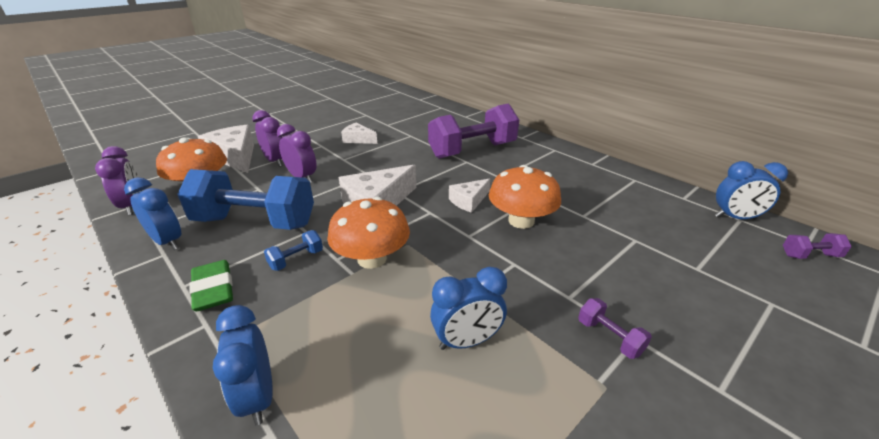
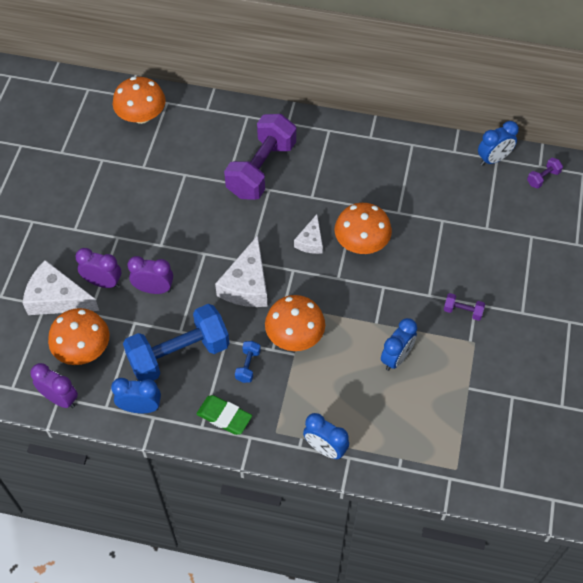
camera: 35 degrees left, 25 degrees up
white cheese [341,122,377,144] -> none
none -> orange mushroom [113,77,166,124]

